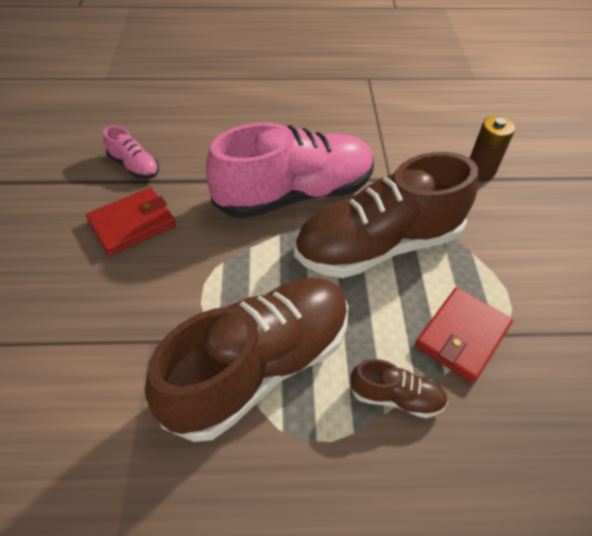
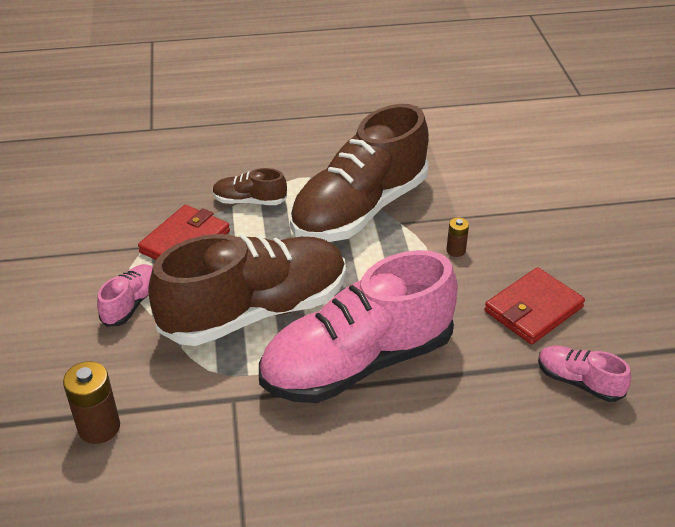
camera: 175 degrees right, 10 degrees down
none -> pink shoe [97,264,153,327]
none -> brown battery [446,218,469,257]

